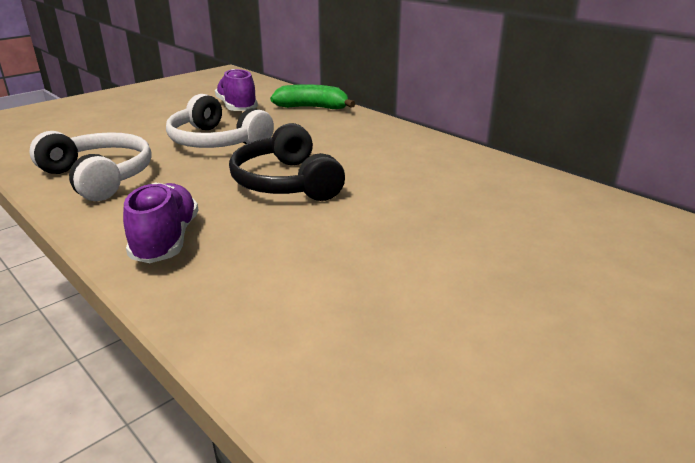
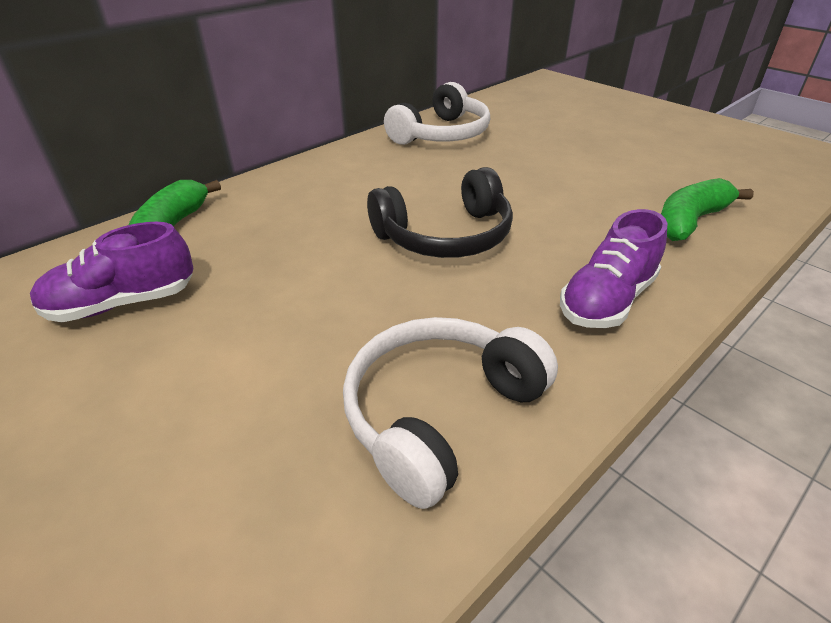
camera: 90 degrees left, 10 degrees up
purple shoe [123,182,198,263] -> purple shoe turned 45 degrees counterclockwise [560,209,668,328]
white headphones [166,94,274,148] -> white headphones moved to [384,82,490,145]
none -> green banana [661,178,754,241]

